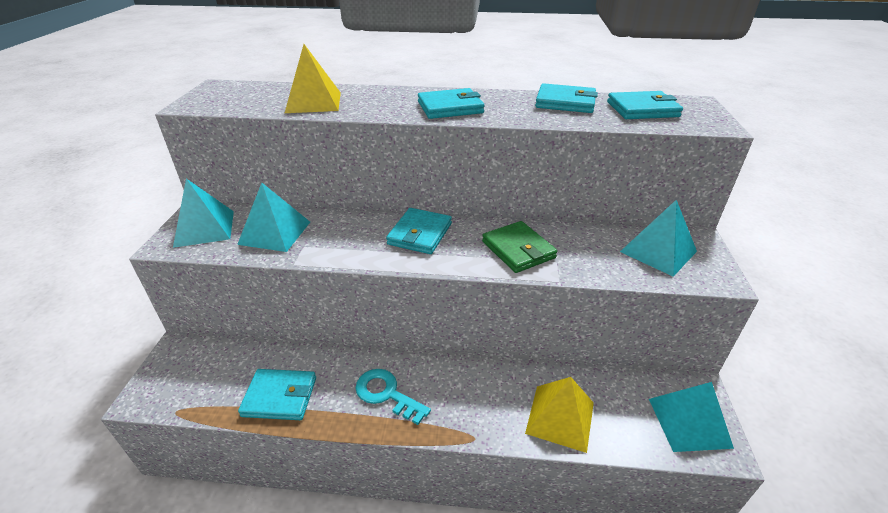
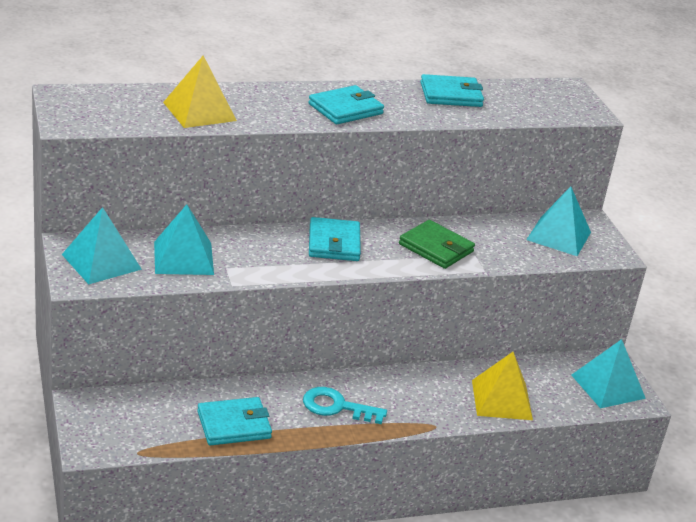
camera: 25 degrees left, 5 degrees down
turquoise wallet [607,91,683,119] -> none

